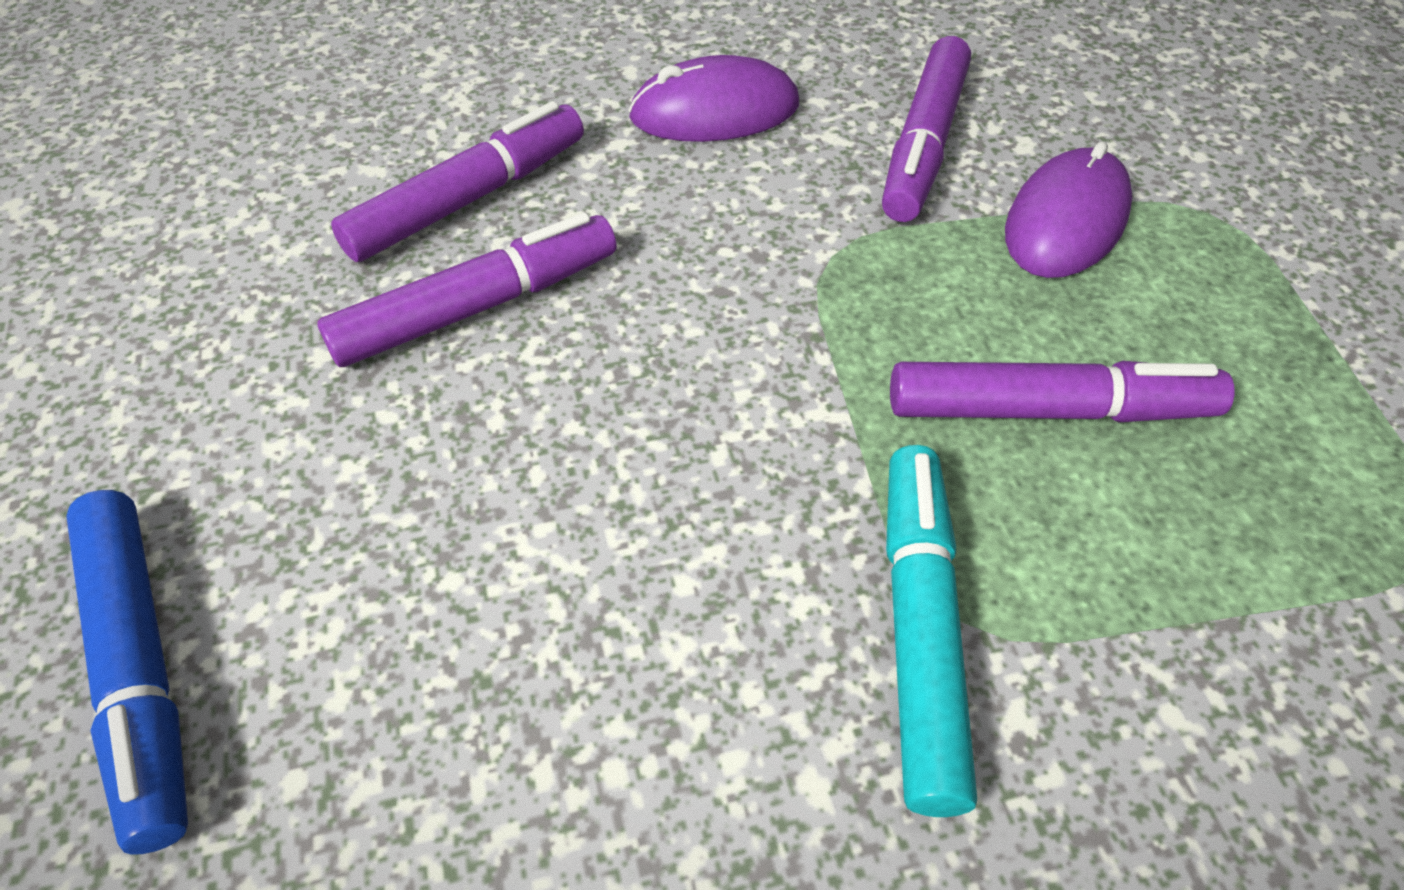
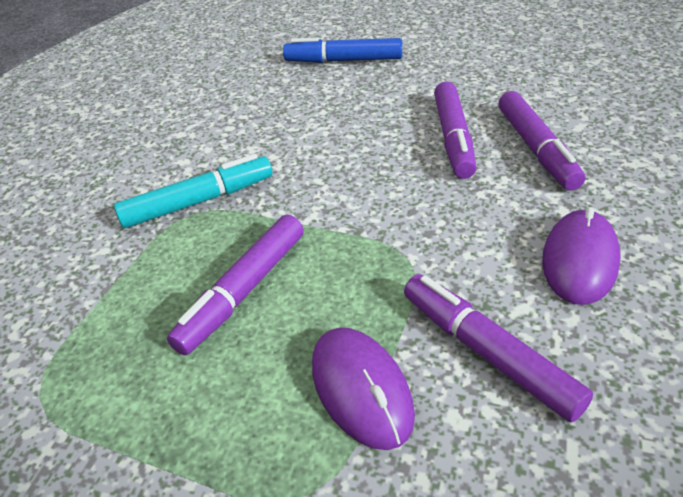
camera: 125 degrees right, 10 degrees down
turquoise marker [886,445,977,817] -> turquoise marker turned 60 degrees counterclockwise [114,154,272,228]

